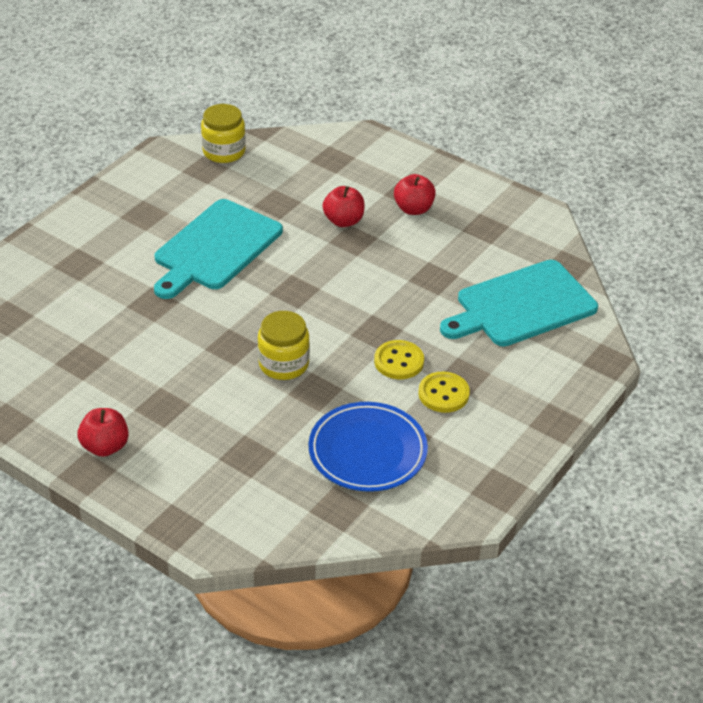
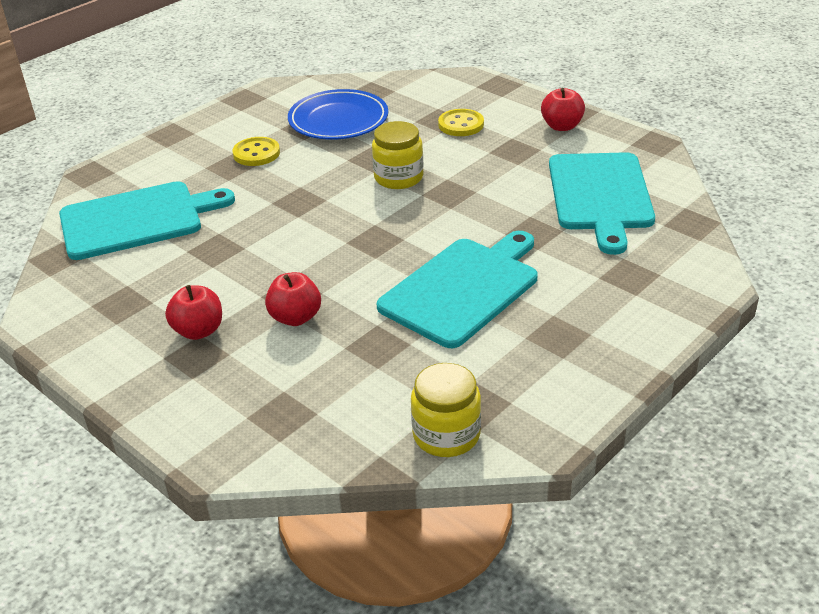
camera: 170 degrees left, 5 degrees down
yellow button [374,340,424,379] -> yellow button moved to [438,109,484,136]
none -> turquoise cutting board [549,152,655,255]

